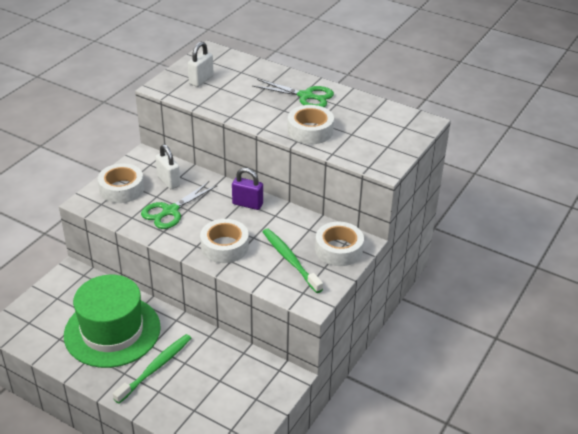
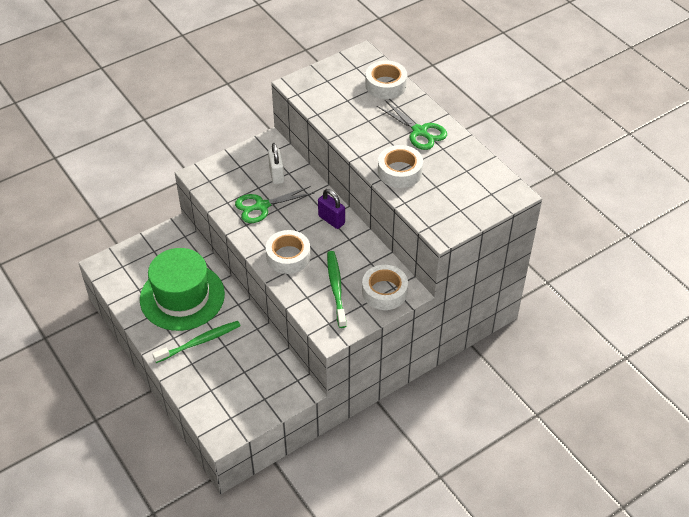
camera: 25 degrees right, 10 degrees up
white tape [98,164,144,203] -> white tape moved to [365,60,407,99]
white padlock [188,42,214,87] -> none

